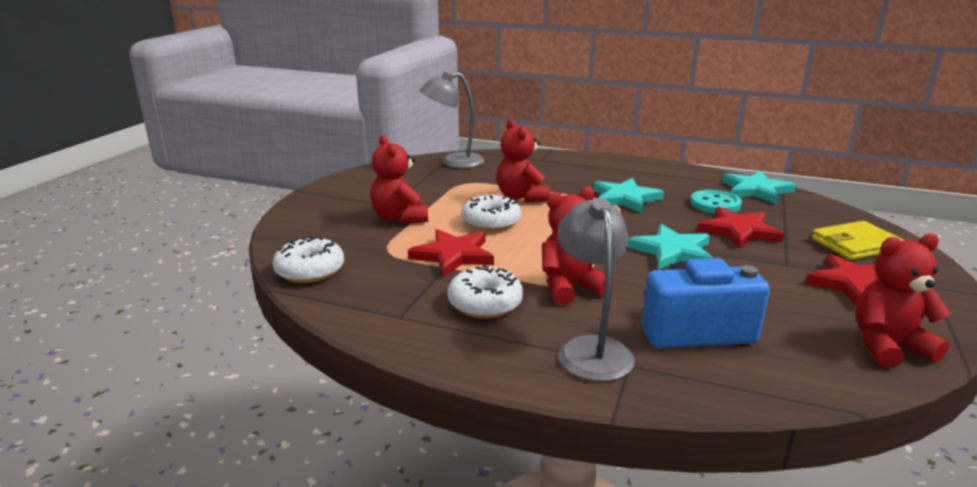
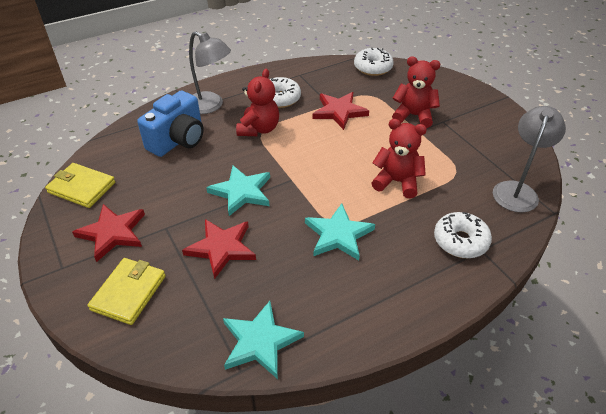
camera: 130 degrees right, 20 degrees up
white donut [461,195,521,231] -> white donut moved to [434,212,492,258]
turquoise button [691,190,742,214] -> none
red teddy bear [856,233,951,368] -> yellow wallet [45,163,115,208]

